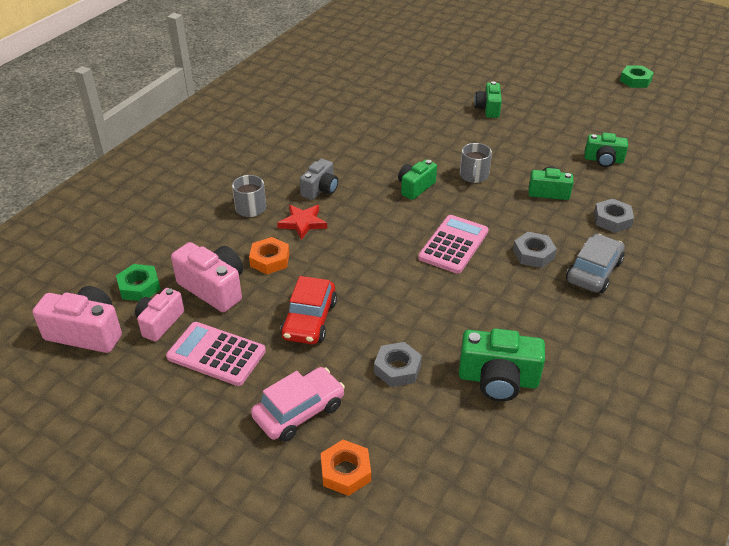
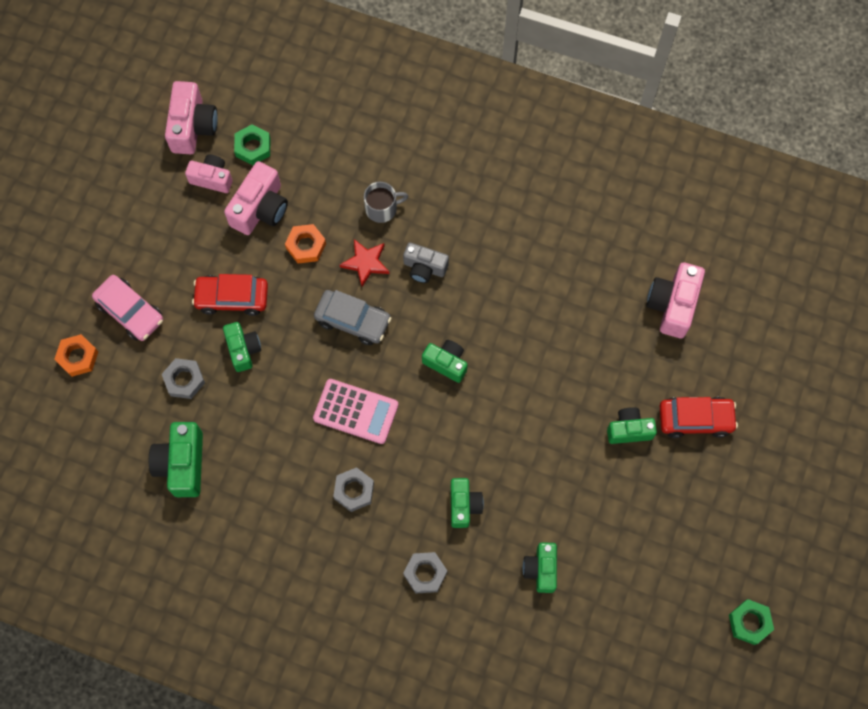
camera: 80 degrees right, 30 degrees up
pink calculator [166,322,266,386] -> none
grey mug [460,143,492,183] -> none
grey car [566,234,625,293] -> grey car moved to [314,290,391,345]
none -> green camera [223,322,261,372]
none -> pink camera [647,262,705,338]
none -> red car [660,397,738,438]

